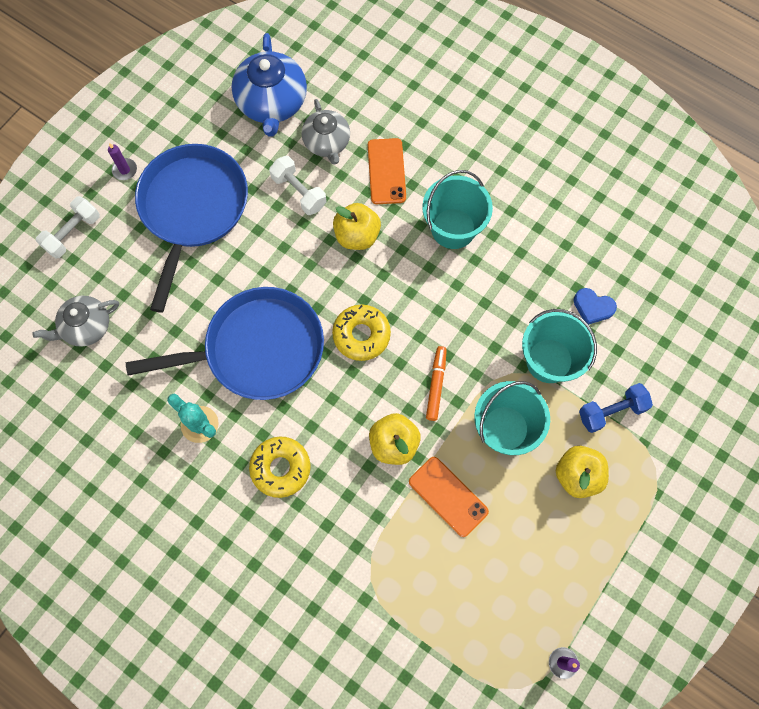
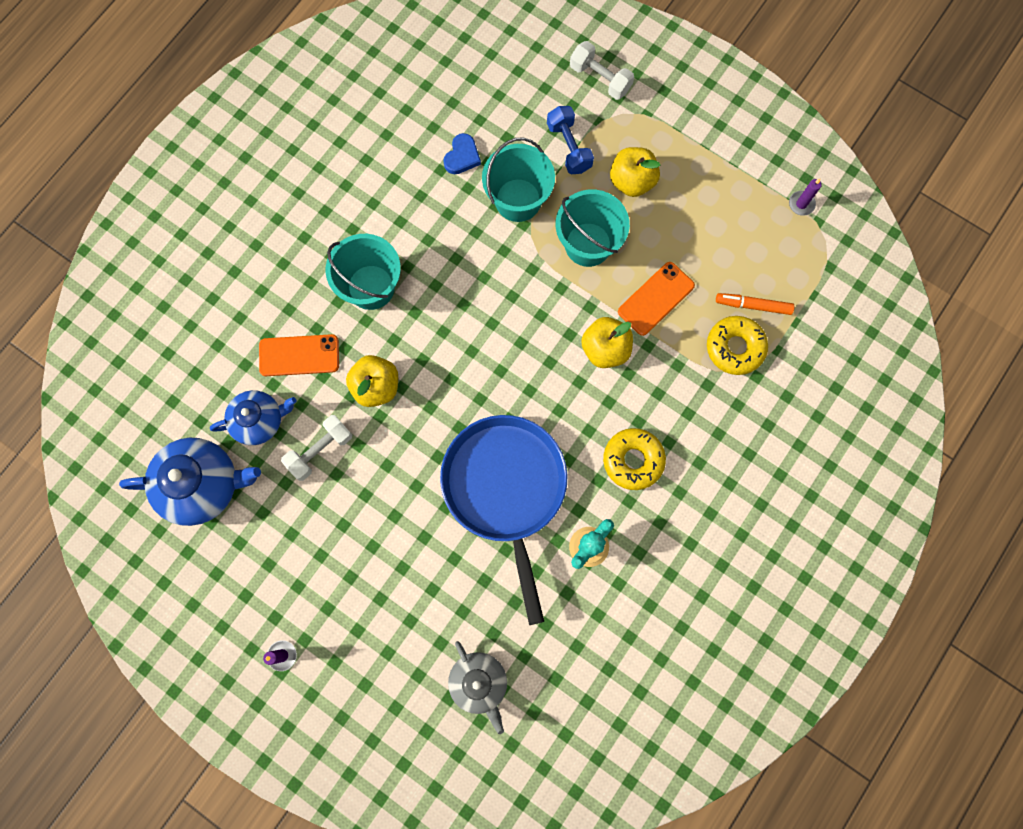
camera: 90 degrees left, 5 degrees up
white dumbbell [36,196,100,258] -> white dumbbell moved to [570,41,634,100]
blue pan [135,144,248,313] -> none
grey teapot [302,99,350,165] -> blue teapot [210,390,296,445]
yellow donut [332,305,391,361] -> yellow donut moved to [707,316,768,375]
orange marker [426,346,447,421] -> orange marker moved to [716,293,794,315]

